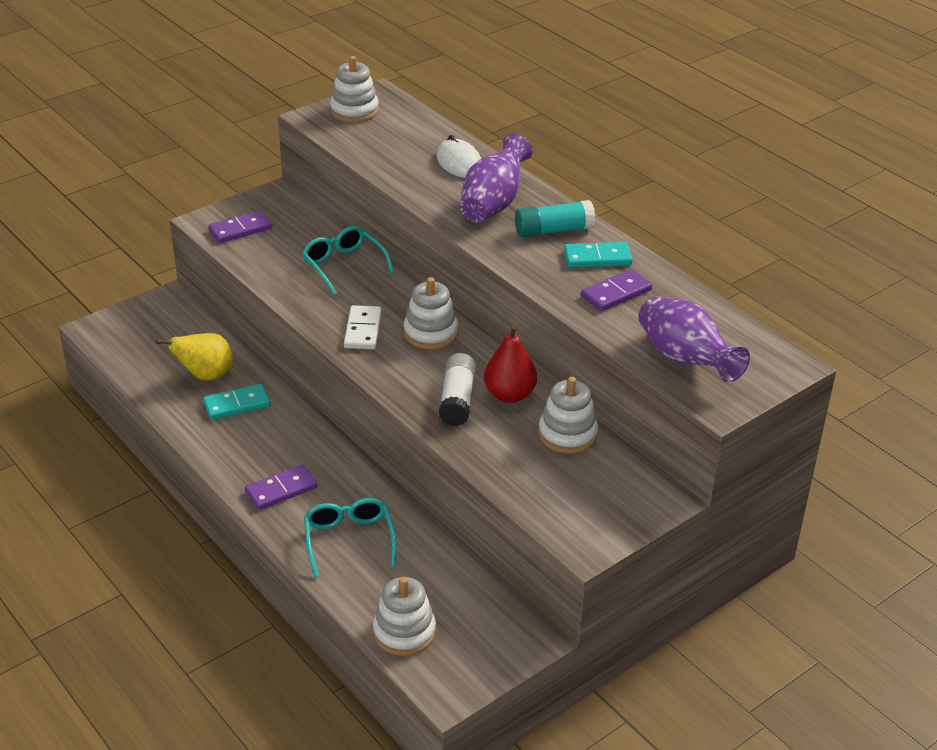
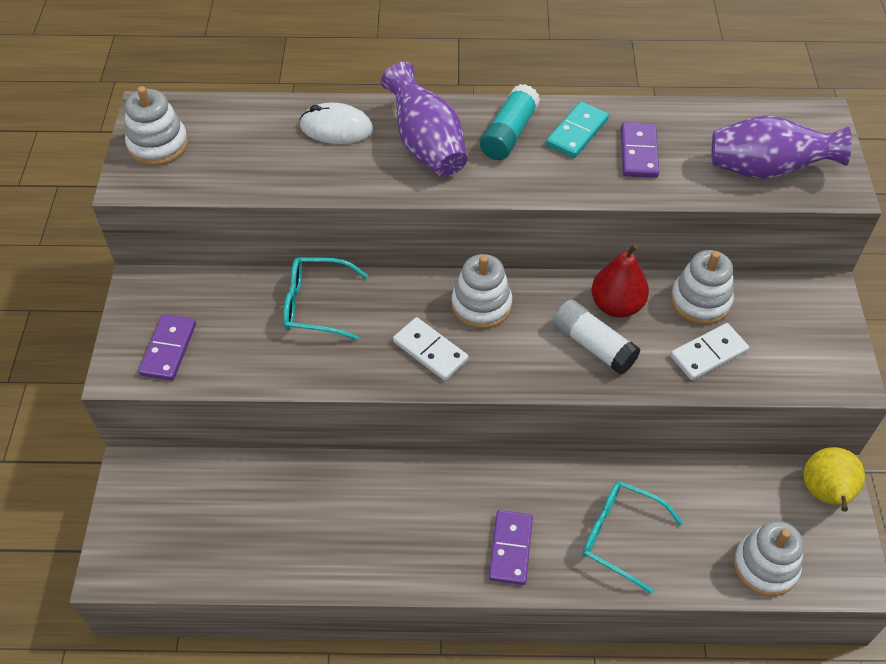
camera: 50 degrees left, 15 degrees up
yellow pear [156,333,233,380] -> yellow pear moved to [803,447,865,512]
turquoise domino [203,384,270,420] -> none
none -> white domino [670,323,749,380]

